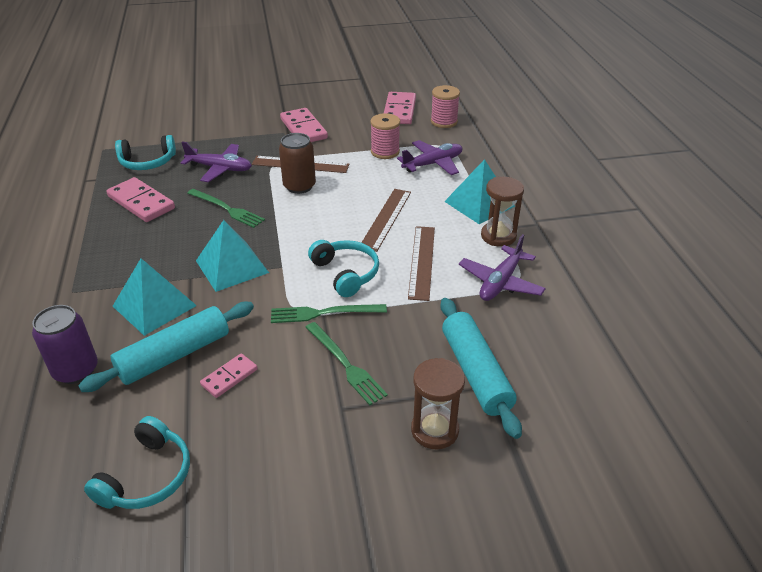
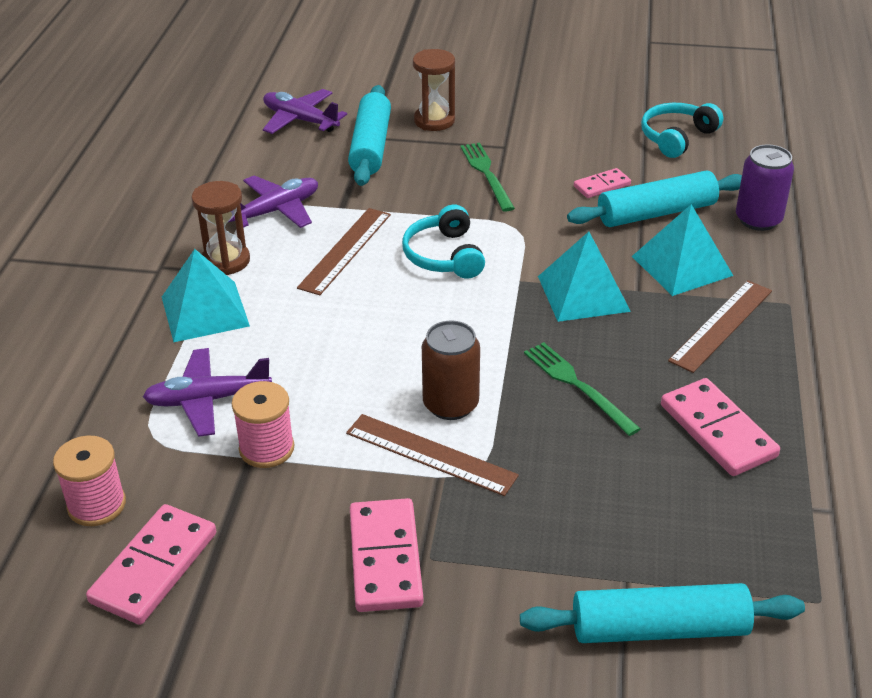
camera: 160 degrees left, 0 degrees up
turquoise headphones [115,135,176,170] -> none
purple plane [181,142,252,182] -> purple plane moved to [263,89,347,134]
green fork [271,304,387,323] -> none
brown ruler [361,189,411,252] -> brown ruler moved to [668,280,772,373]
none -> turquoise rolling pin [520,583,805,643]

